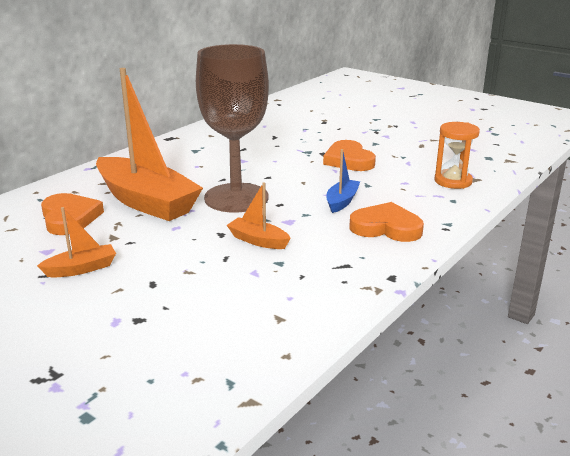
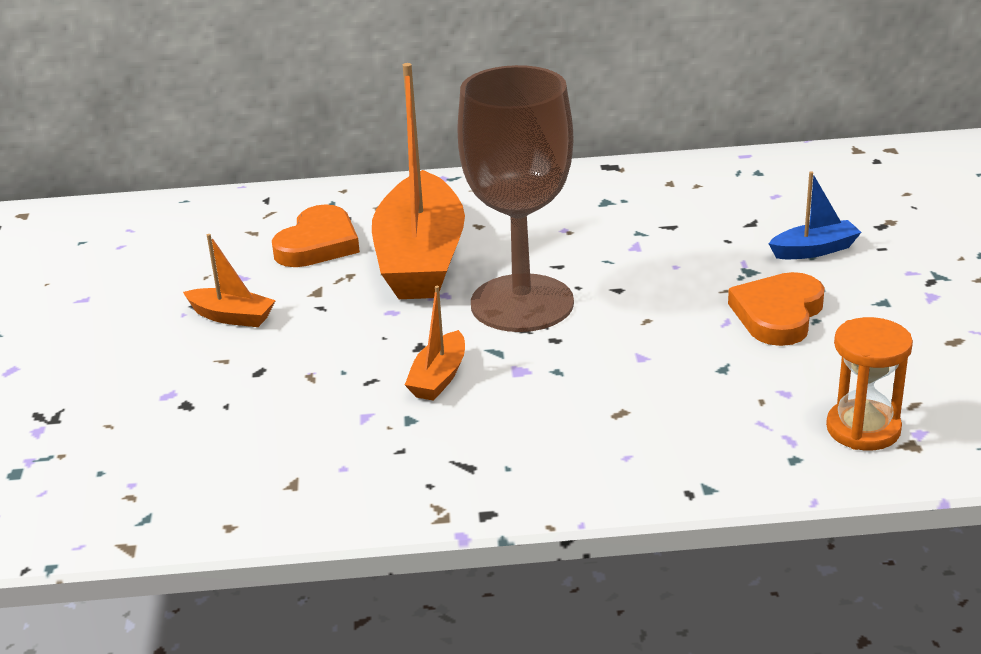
camera: 50 degrees right, 5 degrees up
orange boat [227,182,291,249] -> orange boat turned 150 degrees counterclockwise [405,286,465,401]
blue boat [327,149,360,213] -> blue boat moved to [769,172,862,259]
orange heart [350,202,424,242] -> none

